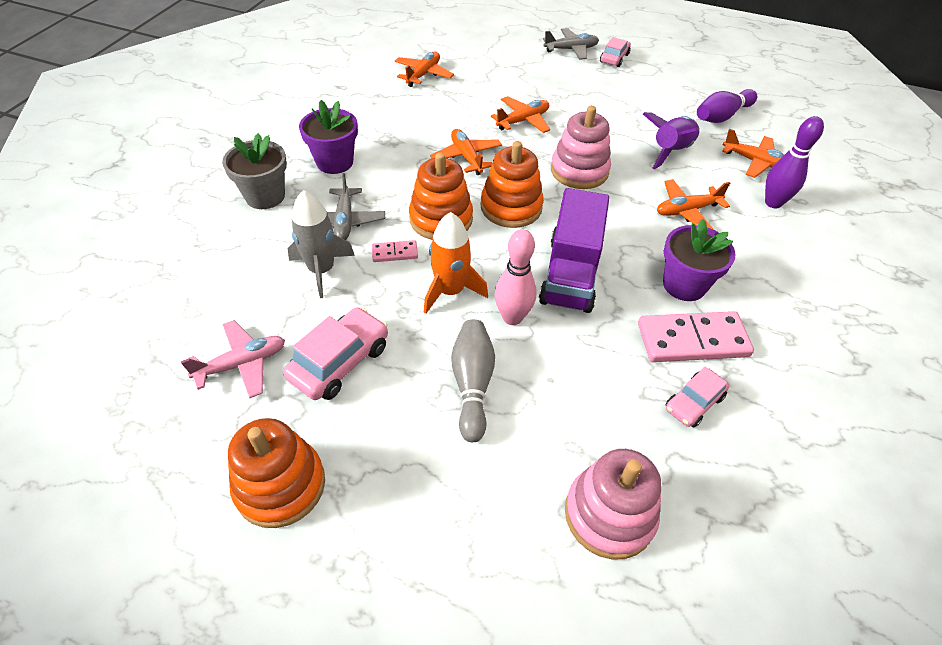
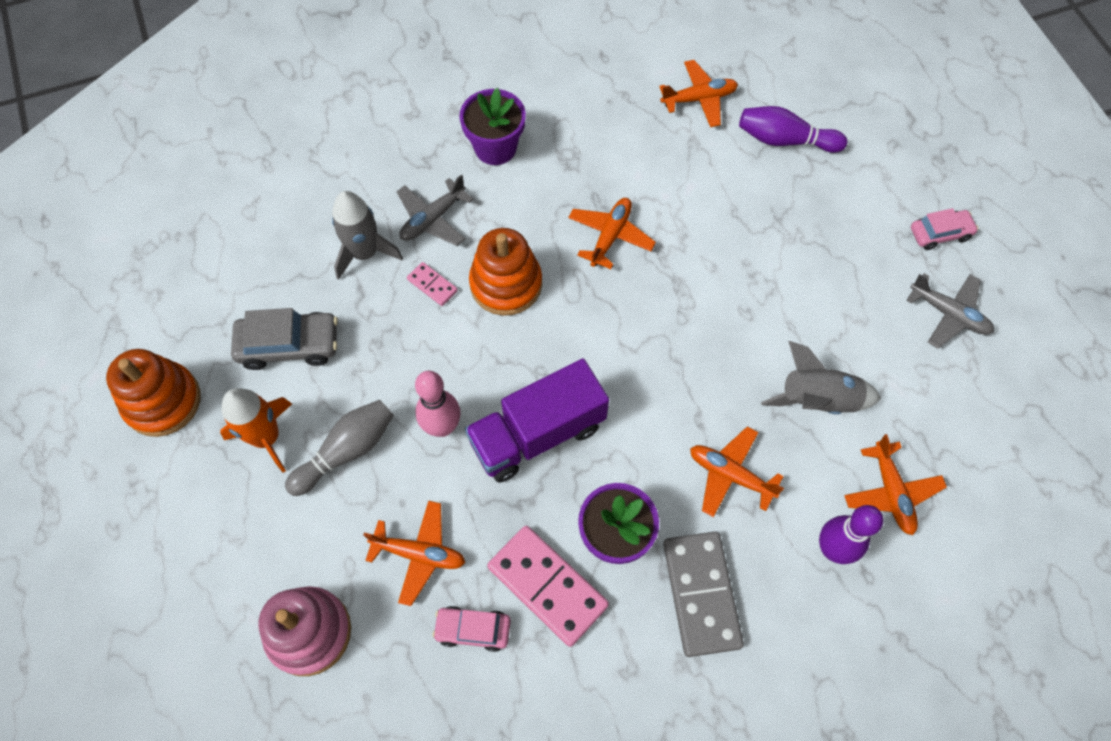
camera: 50 degrees right, 15 degrees up
pink plane [181,320,285,398] -> none
grey flower pot [222,133,287,209] -> none
pink car [283,307,388,400] -> grey car [231,308,338,370]
orange rocket [424,212,488,314] -> orange rocket moved to [220,388,292,473]
orange stacking toy [480,141,544,228] -> none
orange plane [491,96,550,133] -> orange plane moved to [363,500,466,606]
grey plane [543,28,599,60] -> grey plane moved to [906,273,994,349]
pink stacking toy [551,106,611,189] -> none
purple rocket [643,112,700,169] -> grey rocket [761,341,881,414]
purple bowling pin [697,89,757,123] -> purple bowling pin moved to [739,106,847,153]
none -> grey domino [663,532,744,657]

